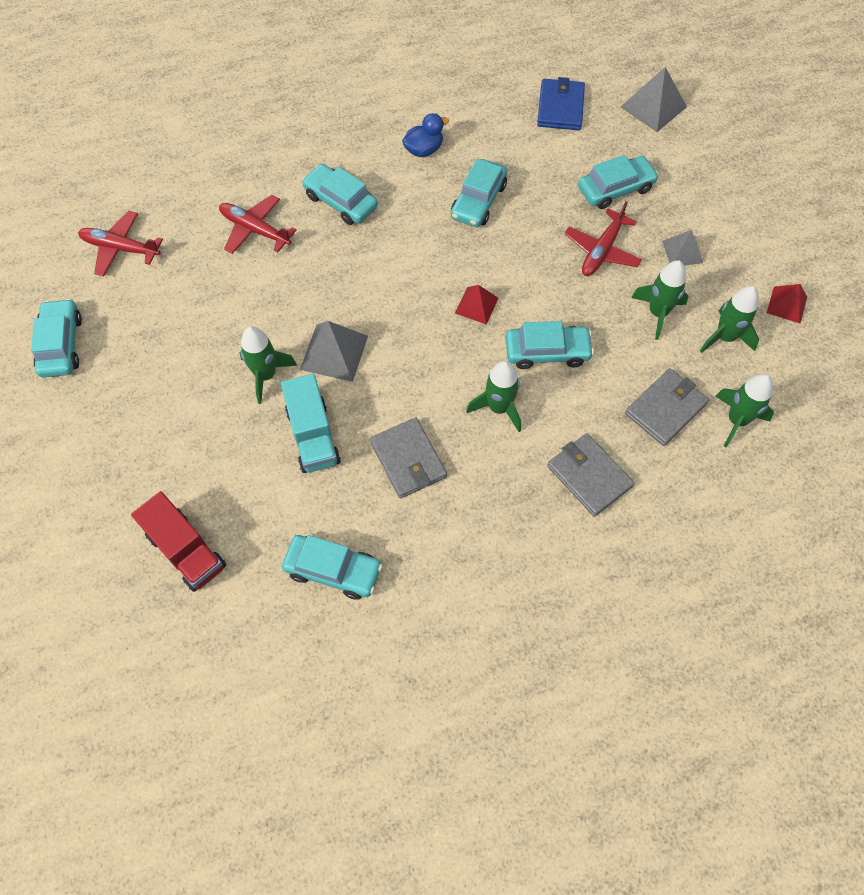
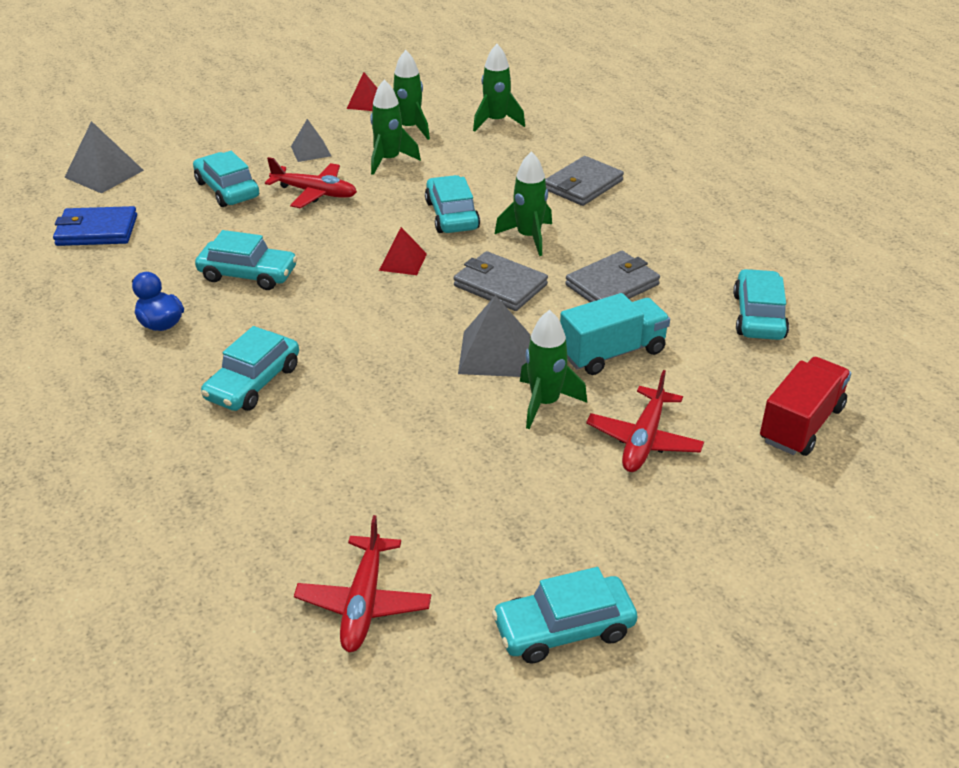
camera: 100 degrees left, 25 degrees down
red plane [219,195,297,254] -> red plane moved to [586,370,704,472]
grey wallet [625,368,709,446] -> grey wallet moved to [454,251,548,311]

